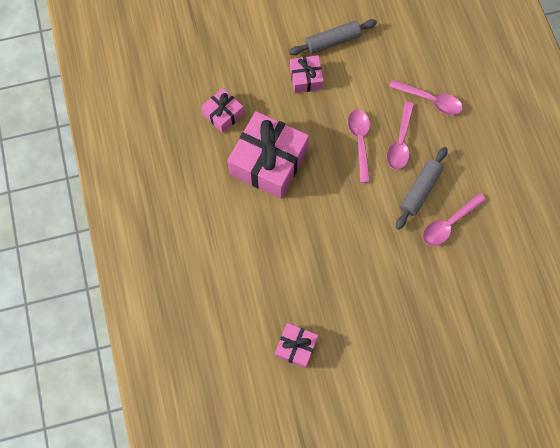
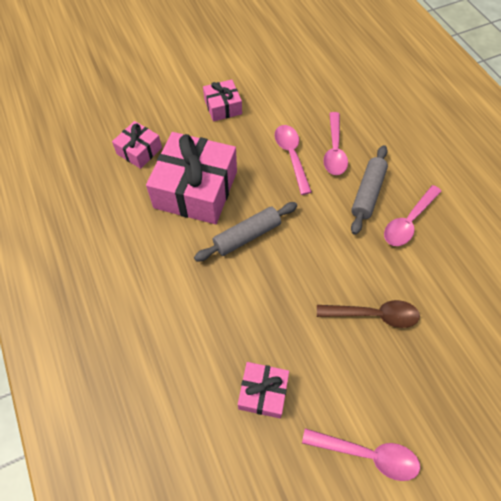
camera: 10 degrees left, 10 degrees down
grey rolling pin [289,19,377,55] -> grey rolling pin moved to [194,202,297,262]
pink spoon [389,79,463,115] -> pink spoon moved to [302,428,420,481]
none -> brown spoon [317,300,420,328]

